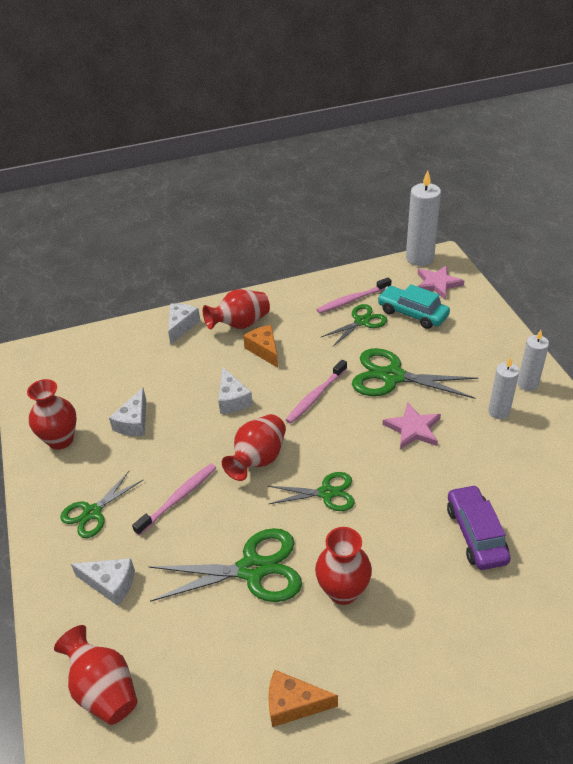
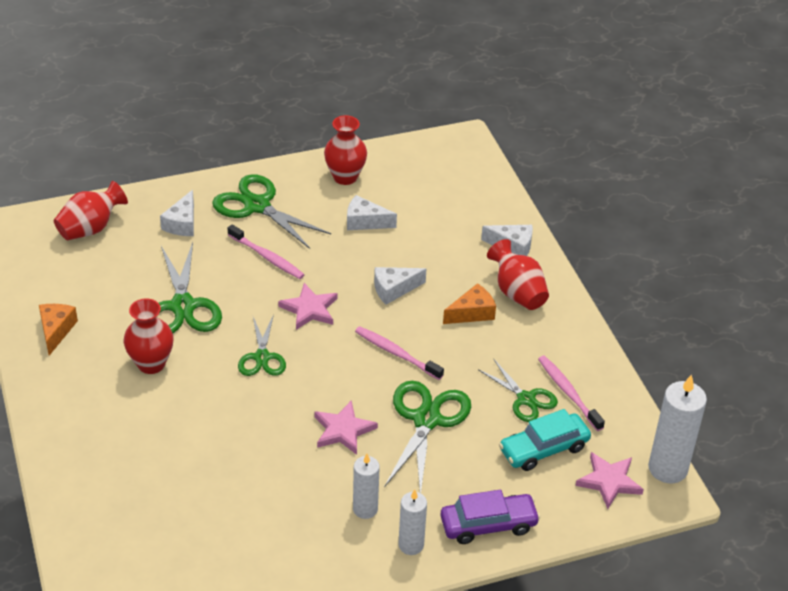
camera: 85 degrees right, 0 degrees up
green scissors [60,470,143,538] -> green scissors [212,174,331,249], size x1.61
red vase [222,414,286,481] -> pink star [278,283,338,330]
turquoise car [377,284,450,329] -> turquoise car turned 150 degrees counterclockwise [499,409,591,471]
purple car [447,485,511,570] -> purple car moved to [440,490,540,544]

